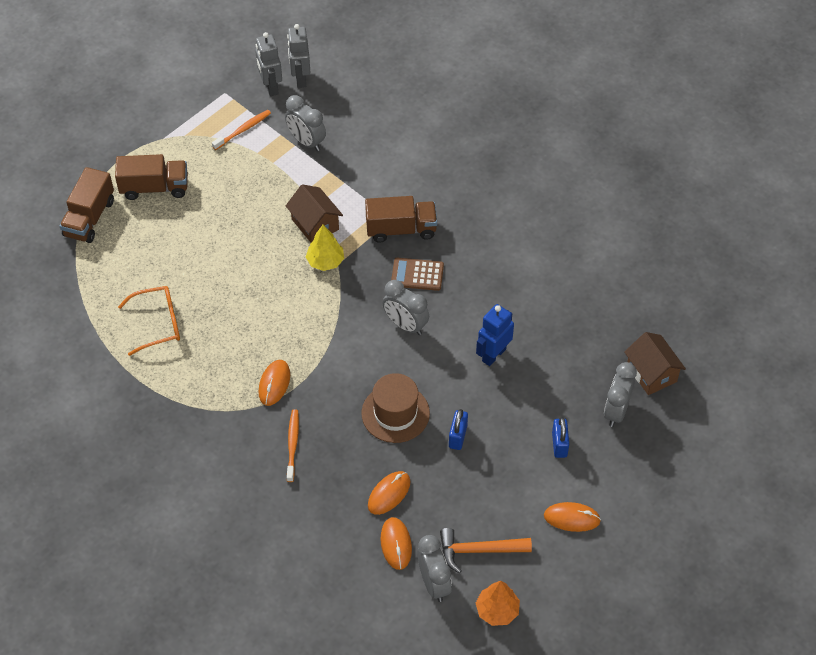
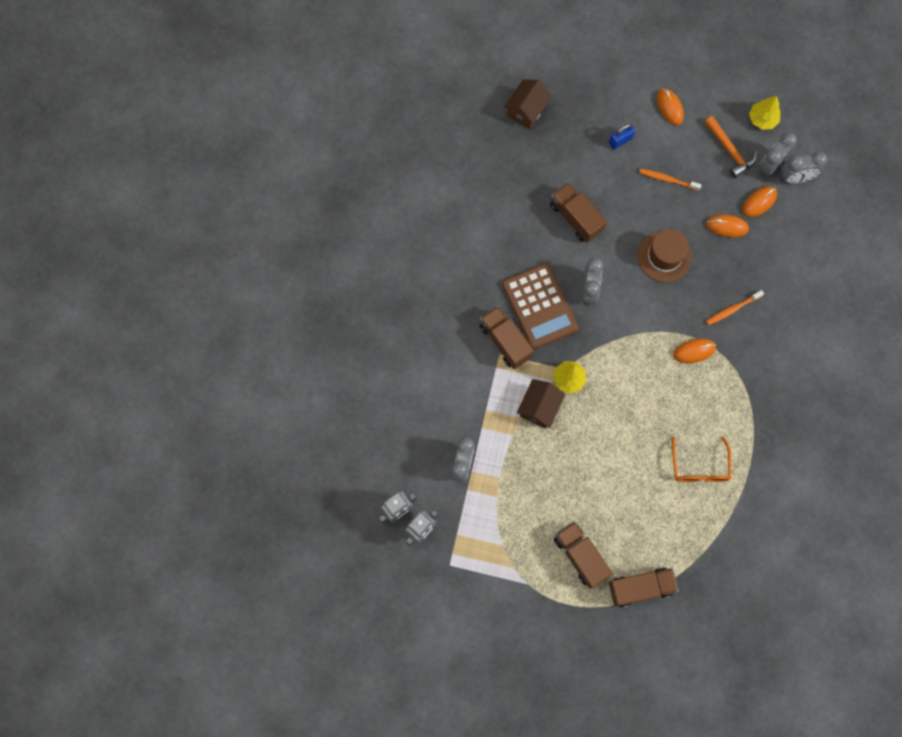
camera: 120 degrees left, 20 degrees up
orange glasses [118,286,180,356] -> orange glasses turned 135 degrees counterclockwise [672,437,731,482]
orange toothbrush [212,110,271,150] -> orange toothbrush moved to [639,168,702,191]
brown calculator [391,258,444,291] -> brown calculator [502,263,579,349], size x1.81
blue padlock [449,409,468,450] -> none
blue robot [476,304,514,366] -> brown truck [550,182,607,243]
orange tree [476,581,520,626] -> yellow tree [749,96,780,130]
grey clock [604,362,637,427] -> grey clock moved to [780,151,827,183]

